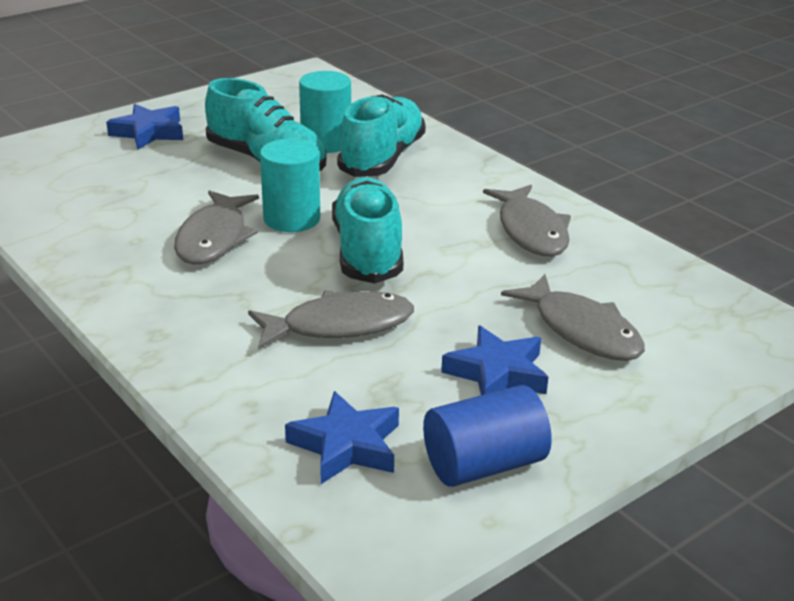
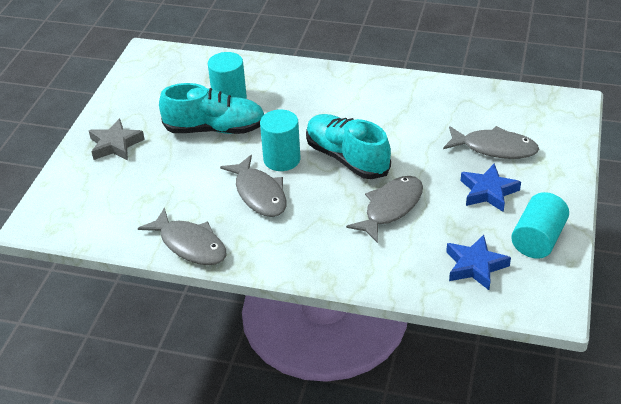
camera: 35 degrees left, 10 degrees up
blue star [106,104,183,150] -> grey star [89,118,145,160]
turquoise shoe [337,94,426,177] -> none
blue cylinder [423,385,552,487] -> turquoise cylinder [511,192,569,259]
grey fish [483,185,571,256] -> grey fish moved to [138,207,226,265]

